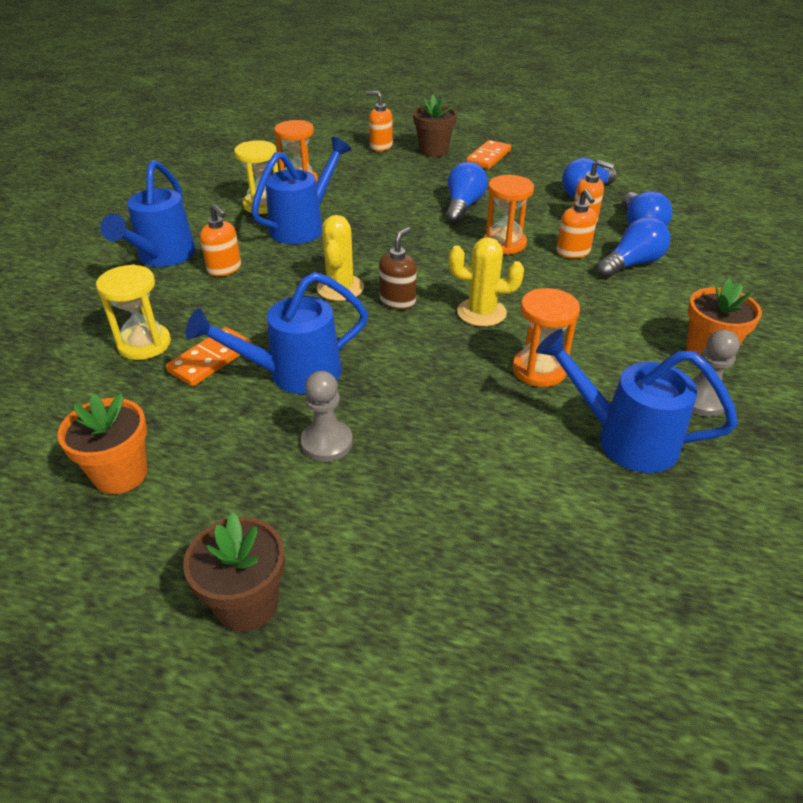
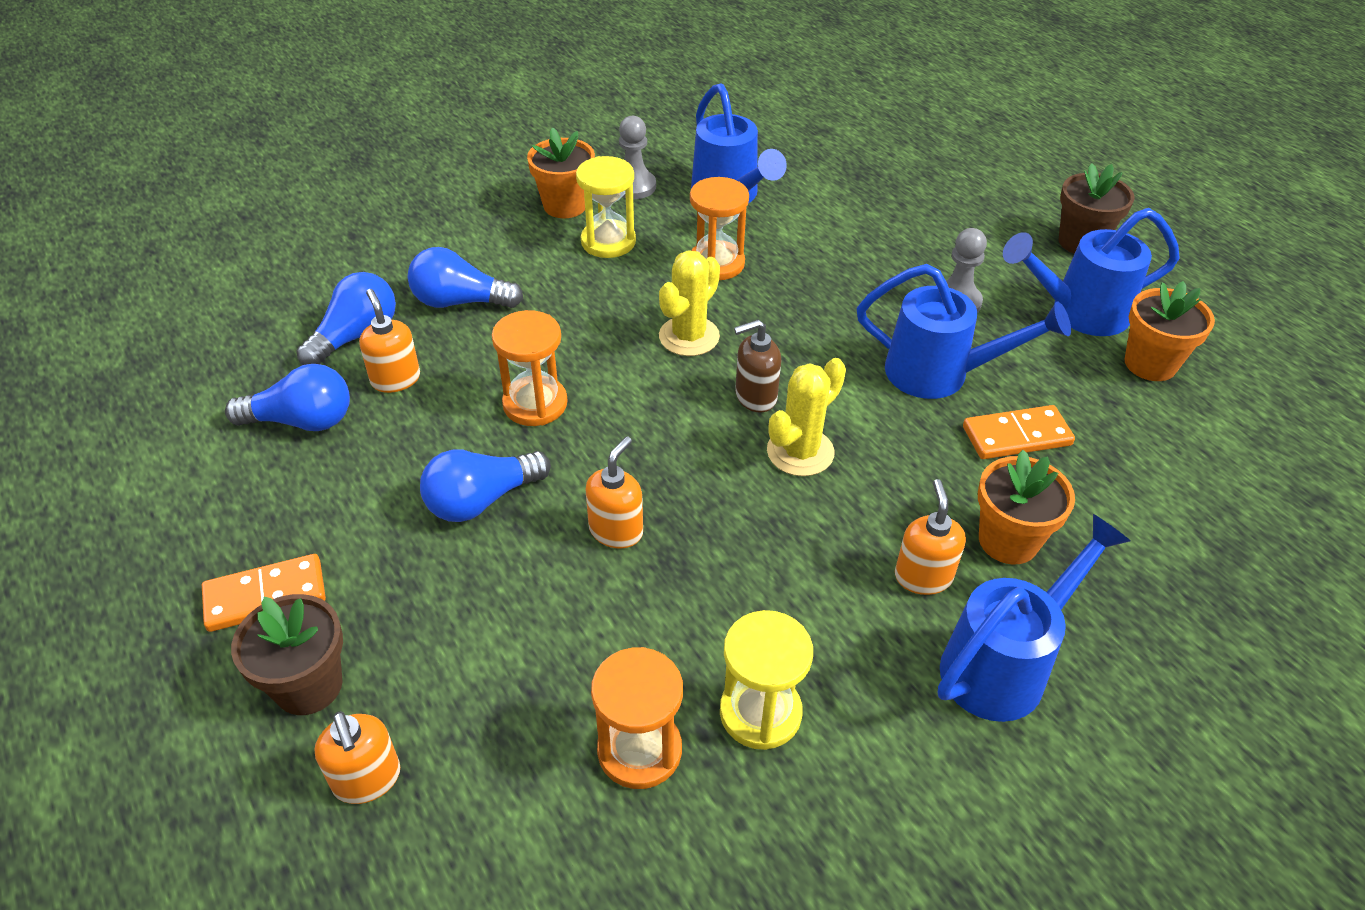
camera: 140 degrees left, 5 degrees up
yellow hourglass [96,265,171,360] -> yellow hourglass moved to [576,156,636,258]
blue watering can [251,137,351,244] -> blue watering can moved to [1003,208,1180,336]
yellow cactus [449,237,524,327] -> yellow cactus turned 75 degrees clockwise [659,250,720,356]
orange soap dispenser [556,189,597,258] -> orange soap dispenser moved to [585,436,643,548]
none -> orange flower pot [978,450,1075,565]

